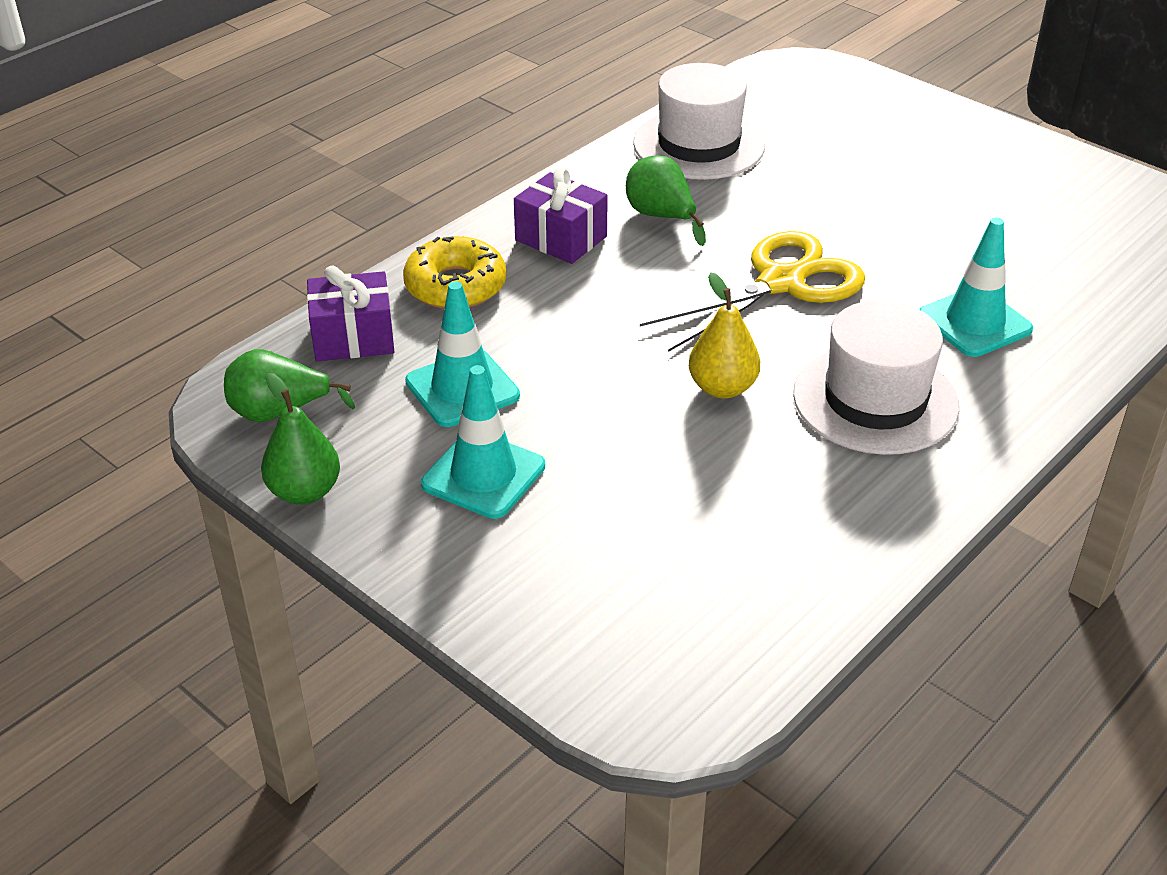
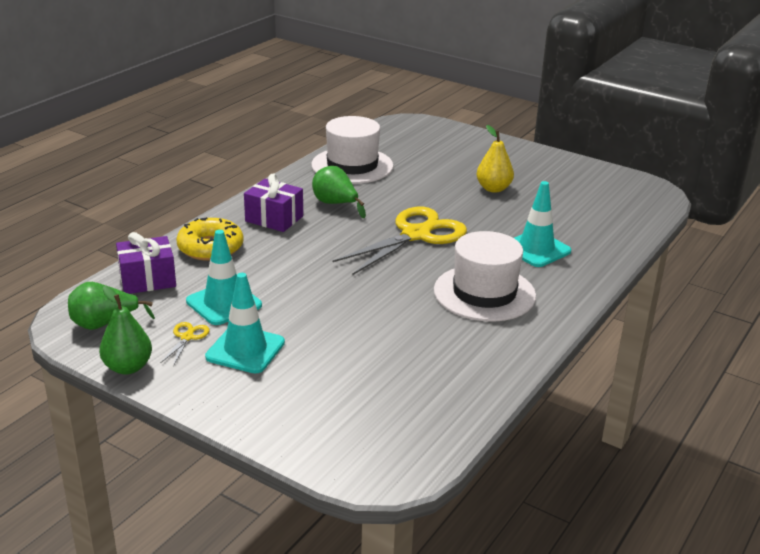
camera: 10 degrees left, 10 degrees down
yellow pear [689,273,760,398] -> yellow pear moved to [476,125,514,193]
none -> yellow scissors [161,322,209,366]

